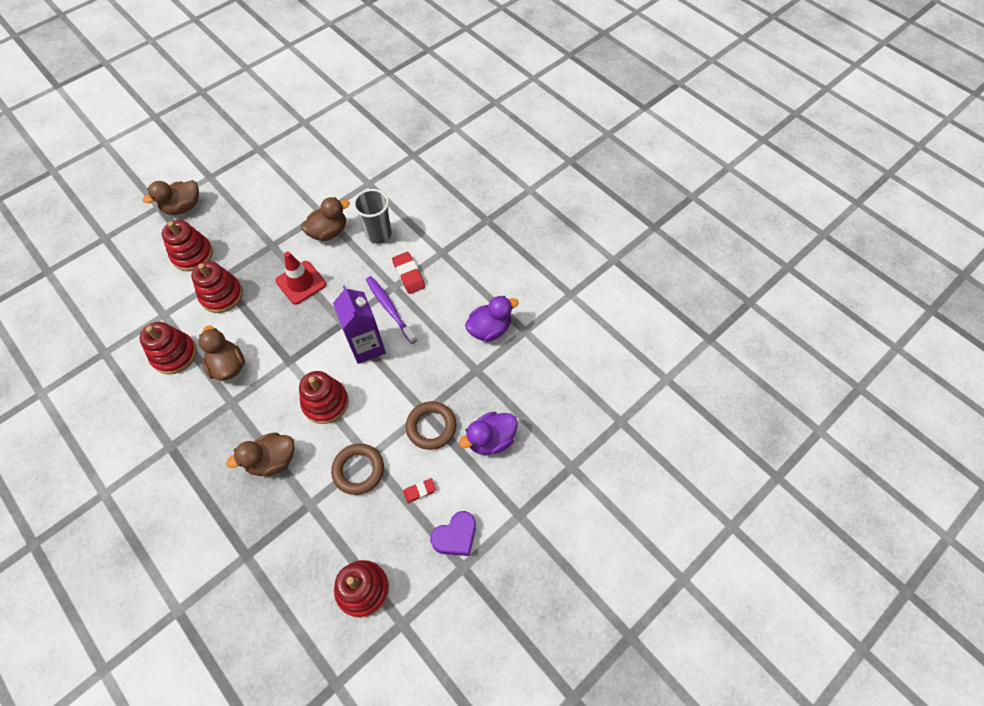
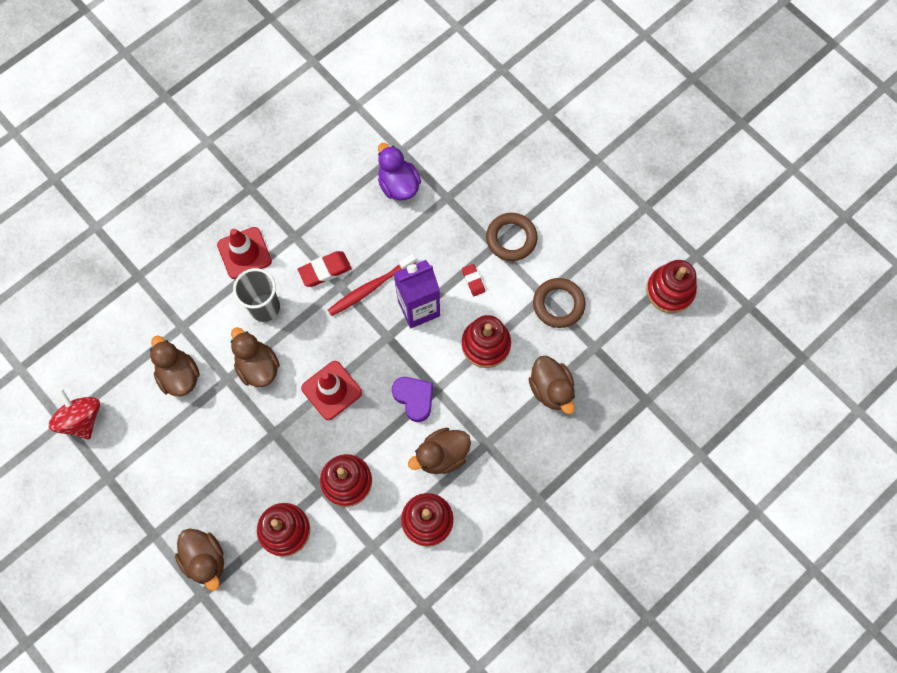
camera: 90 degrees left, 10 degrees up
purple toothbrush [366,276,417,344] -> red toothbrush [328,254,417,316]
red eraser [403,478,436,503] -> red eraser moved to [462,264,485,296]
purple heart [430,511,476,556] -> purple heart moved to [392,377,433,422]
purple duck [459,412,518,455] -> none
none -> red spinning top [49,389,100,440]
none -> brown duck [150,336,200,396]
none -> red traffic cone [217,227,272,279]

